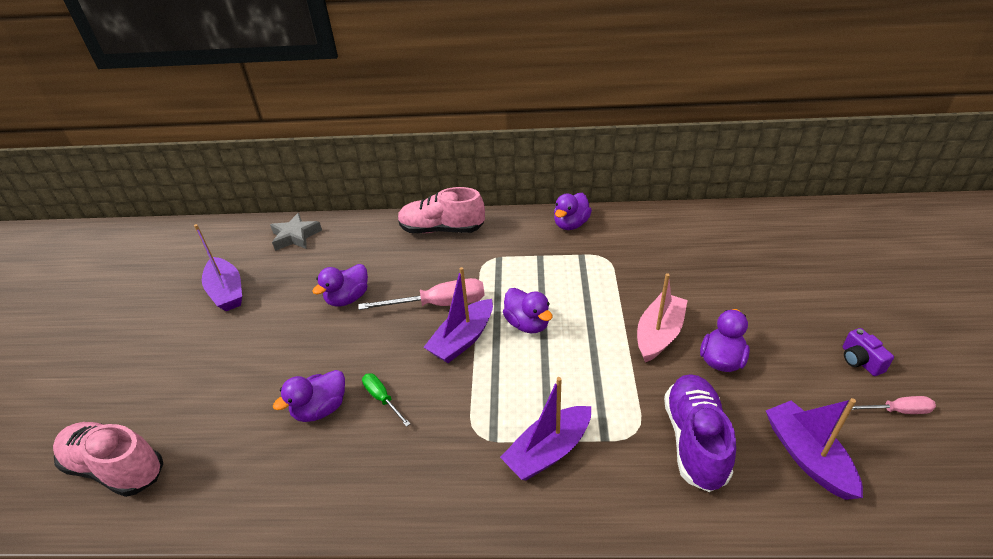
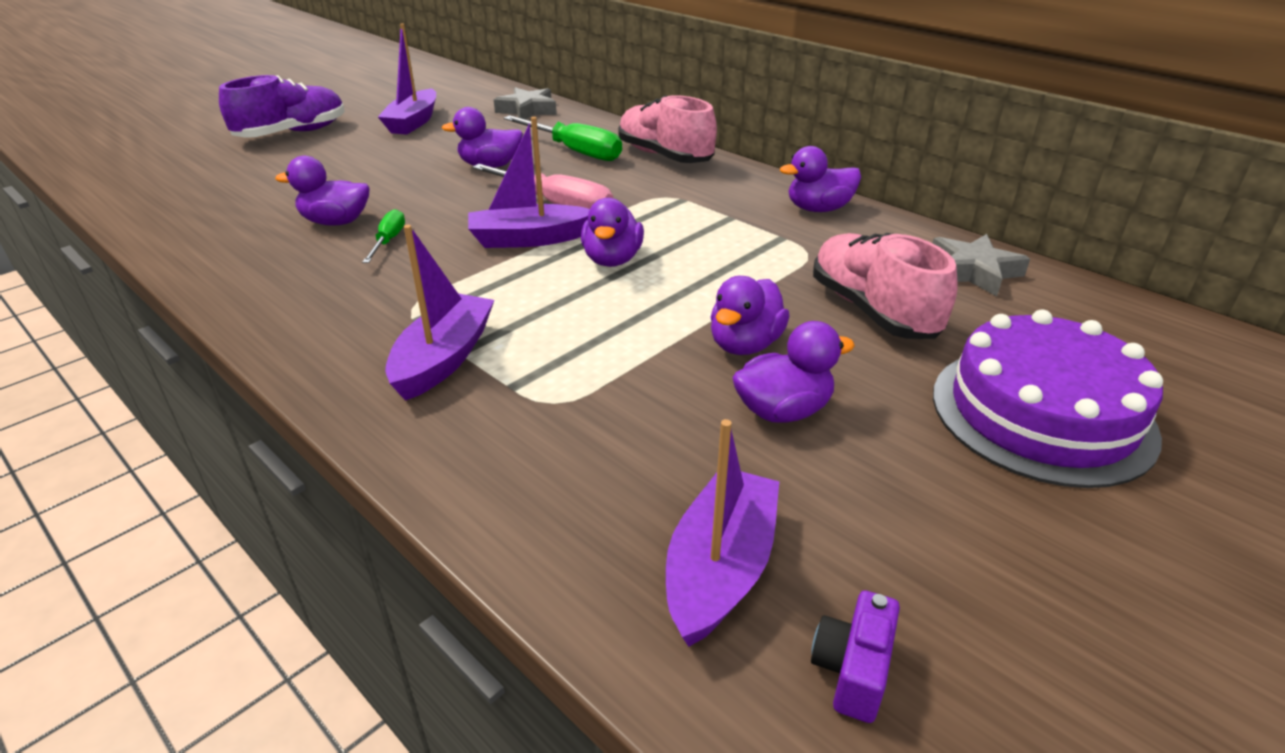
camera: 40 degrees right, 5 degrees down
pink shoe [53,422,163,497] -> pink shoe moved to [813,233,958,339]
purple boat [500,377,591,480] -> purple boat turned 105 degrees clockwise [385,225,494,401]
pink boat [637,273,688,362] -> purple duck [711,276,789,355]
purple shoe [664,374,736,492] -> purple shoe moved to [219,75,345,138]
purple camera [843,328,894,376] -> purple camera moved to [811,590,900,723]
pink screwdriver [846,396,936,414] -> none
none -> green screwdriver [504,115,622,161]
none -> grey star [933,234,1030,297]
none -> purple cake [933,309,1163,488]

